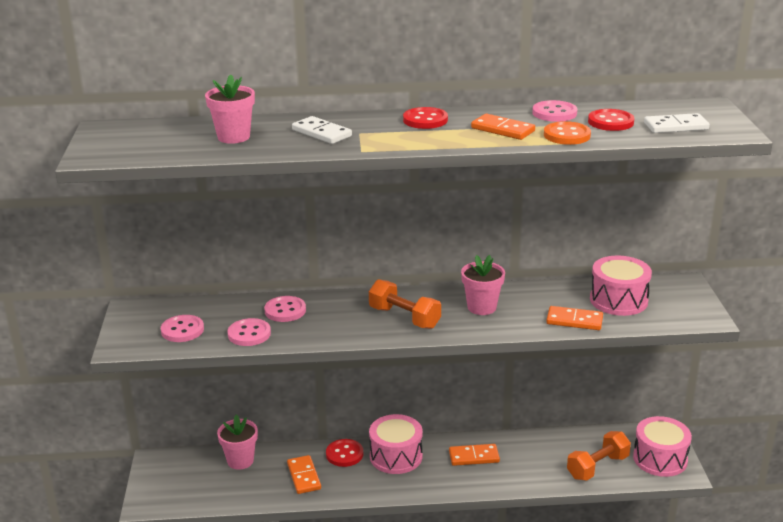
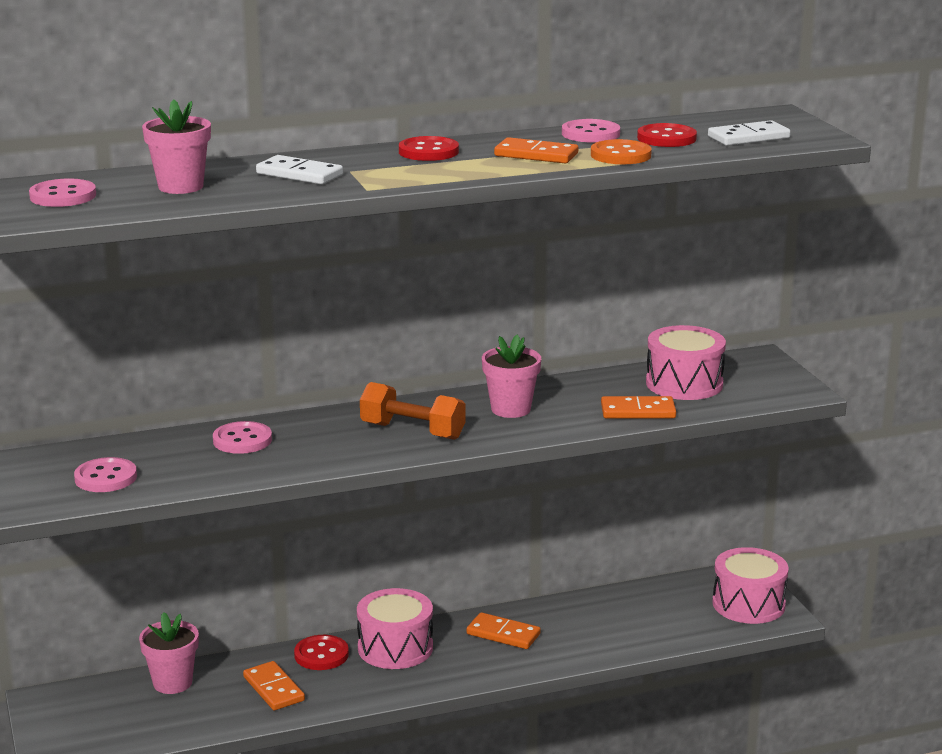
camera: 15 degrees left, 5 degrees down
pink button [227,318,271,346] -> pink button moved to [29,178,96,207]
orange domino [449,444,500,466] -> orange domino turned 45 degrees clockwise [467,612,541,649]
orange dumbbell [567,431,631,481] -> none

